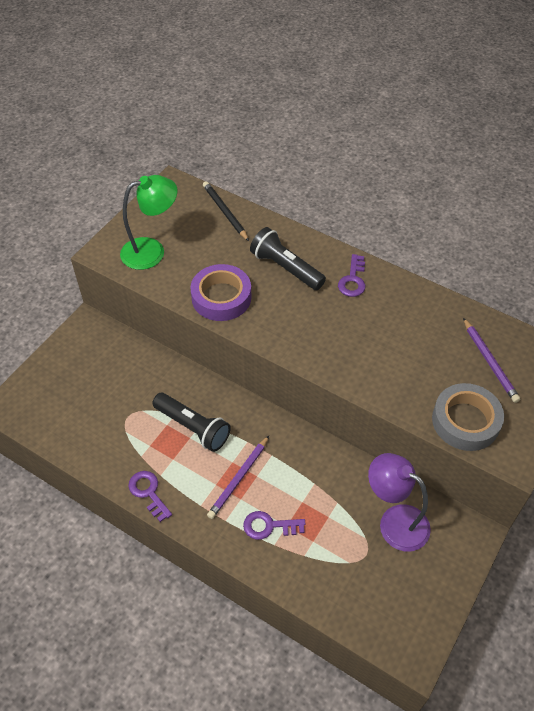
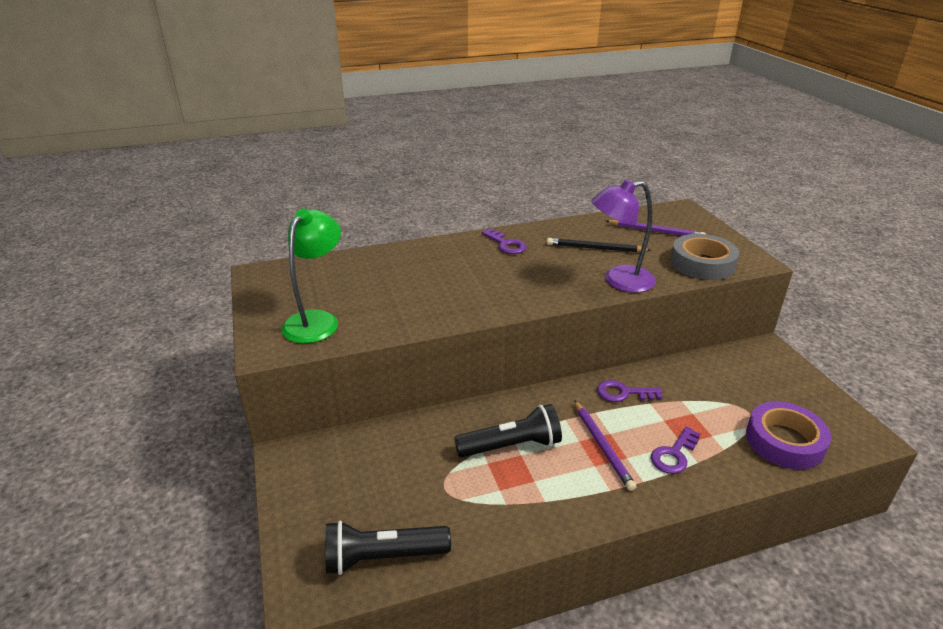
camera: 50 degrees left, 20 degrees down
purple key [128,471,172,522] -> purple key moved to [597,380,662,402]
purple tape [190,264,251,321] -> purple tape moved to [746,401,831,469]
black pencil [203,181,249,241] -> black pencil moved to [547,238,651,252]
black flashlight [250,227,326,290] -> black flashlight moved to [325,520,451,575]
purple lamp [368,453,431,552] -> purple lamp moved to [591,180,656,293]

